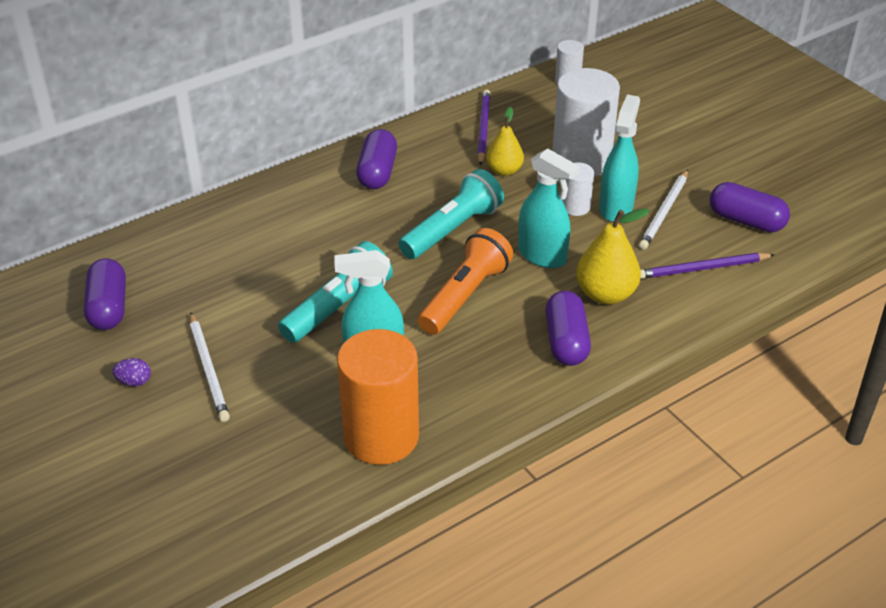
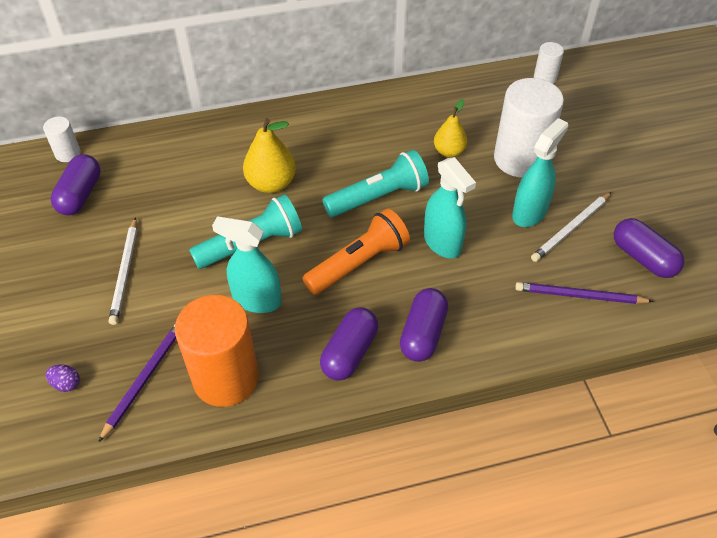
camera: 20 degrees right, 10 degrees up
purple egg [113,358,151,386] -> purple egg moved to [46,365,80,392]
purple capsule [356,129,397,189] -> purple capsule moved to [320,307,378,381]
purple pencil [477,89,490,166] -> purple pencil moved to [98,325,176,443]
white cylinder [562,162,594,216] -> white cylinder moved to [43,116,81,162]
yellow pear [576,208,649,304] -> yellow pear moved to [243,118,296,193]

